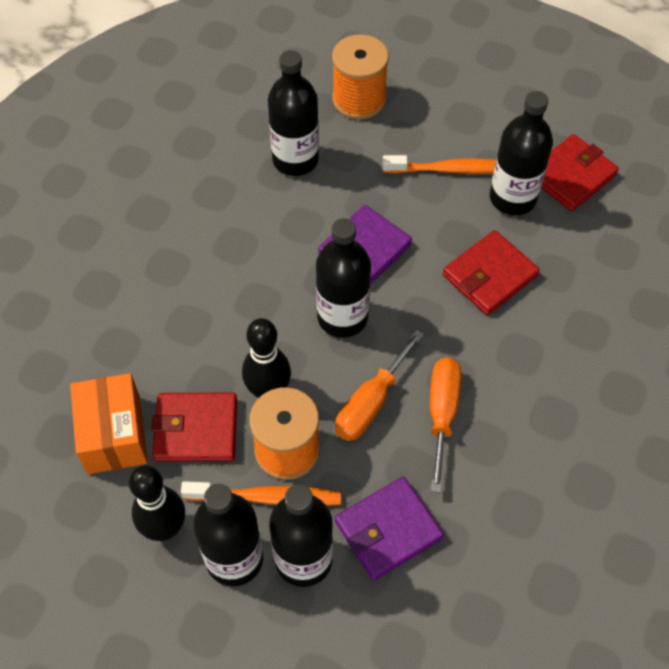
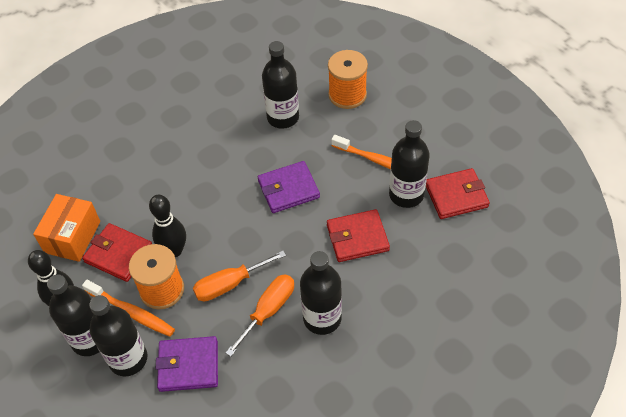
camera: 30 degrees right, 5 degrees down
black bottle [316,218,371,338] -> black bottle moved to [300,251,342,335]

